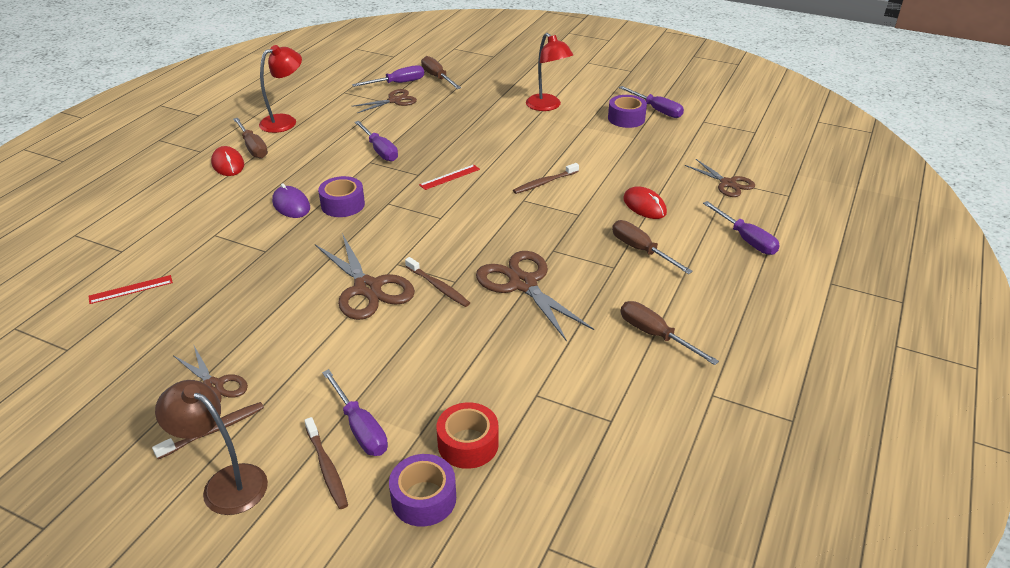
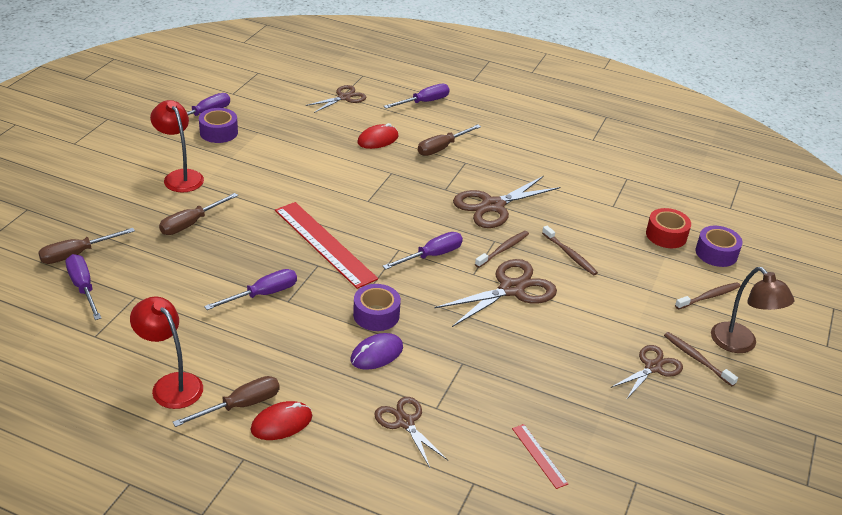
camera: 95 degrees left, 0 degrees up
brown lamp [155,380,268,515] -> brown lamp turned 60 degrees counterclockwise [711,267,794,353]
purple screwdriver [322,369,388,456] -> purple screwdriver moved to [383,232,463,269]
brown scissors [352,89,417,113] -> brown scissors moved to [374,397,448,468]
red ruler [419,165,480,190] -> red ruler [275,202,378,289], size x2.18
brown toothbrush [513,163,579,194] -> brown toothbrush moved to [542,226,598,276]
red lamp [526,33,573,111] -> red lamp turned 90 degrees counterclockwise [150,100,204,192]
brown screwdriver [621,301,719,365] -> brown screwdriver moved to [159,193,238,235]

